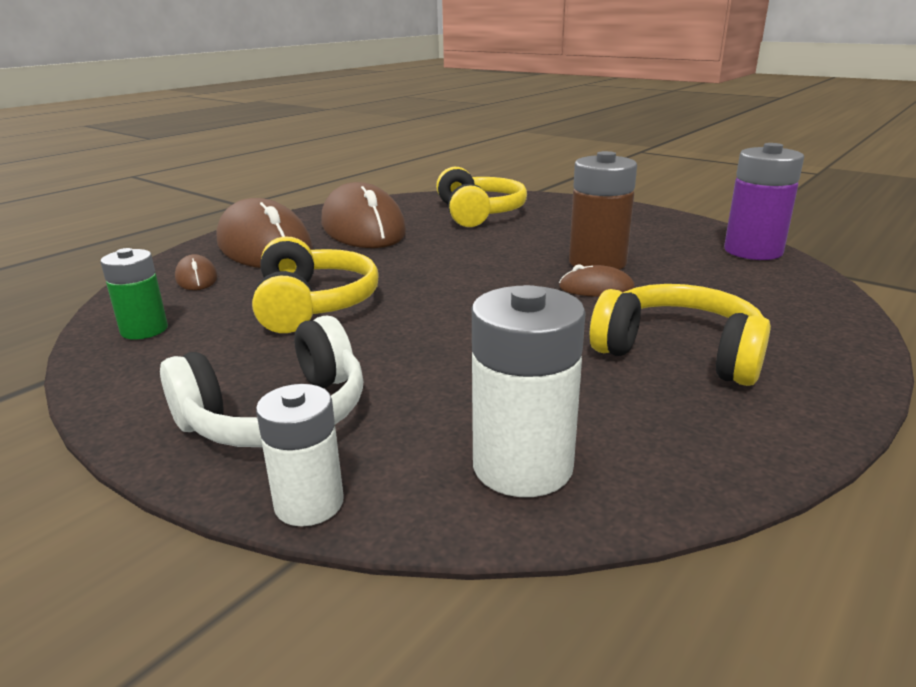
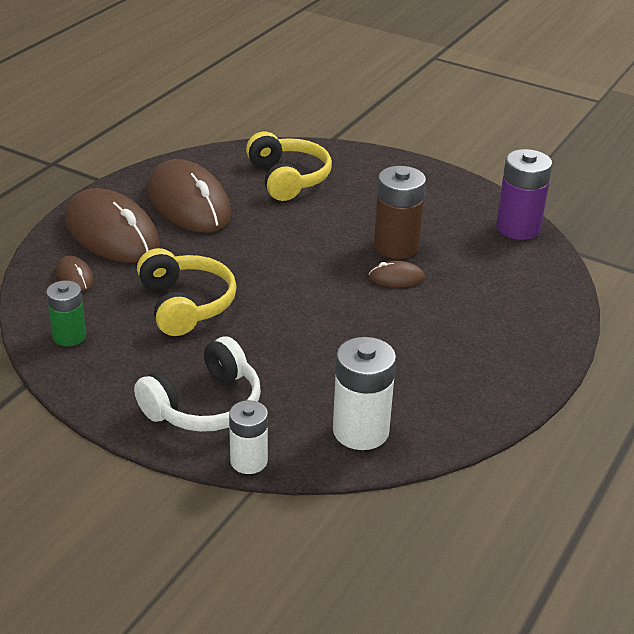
camera: 10 degrees left, 10 degrees up
yellow headphones [590,284,771,386] -> none

